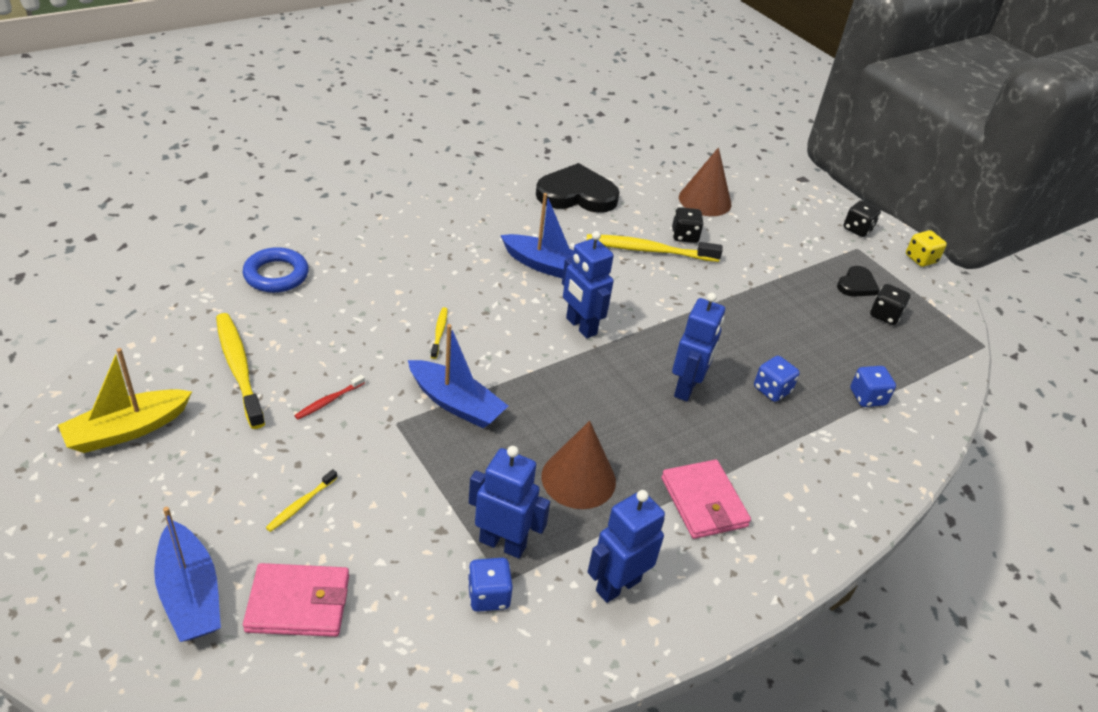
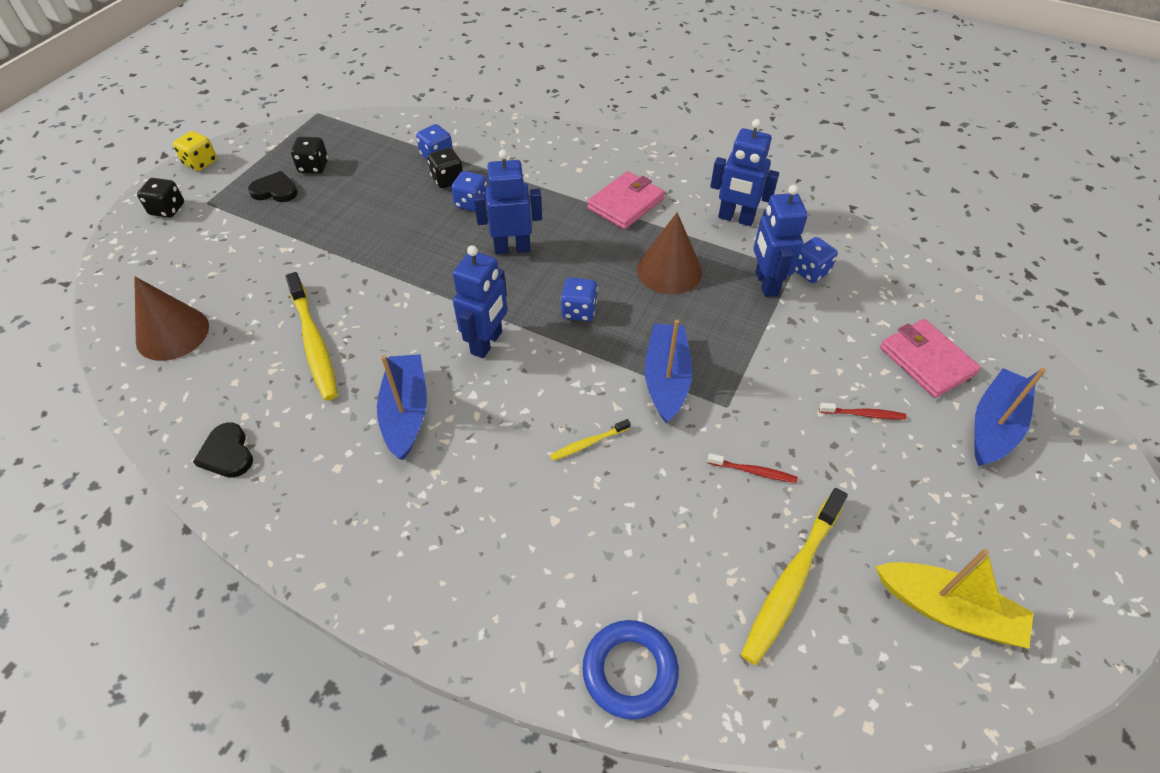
camera: 115 degrees left, 10 degrees up
yellow toothbrush [266,469,338,532] -> red toothbrush [819,403,907,420]
black heart [536,163,620,213] -> black heart [193,422,253,478], size x0.53
black dice [672,207,704,243] -> black dice moved to [428,148,463,188]
none -> blue dice [561,277,598,321]

